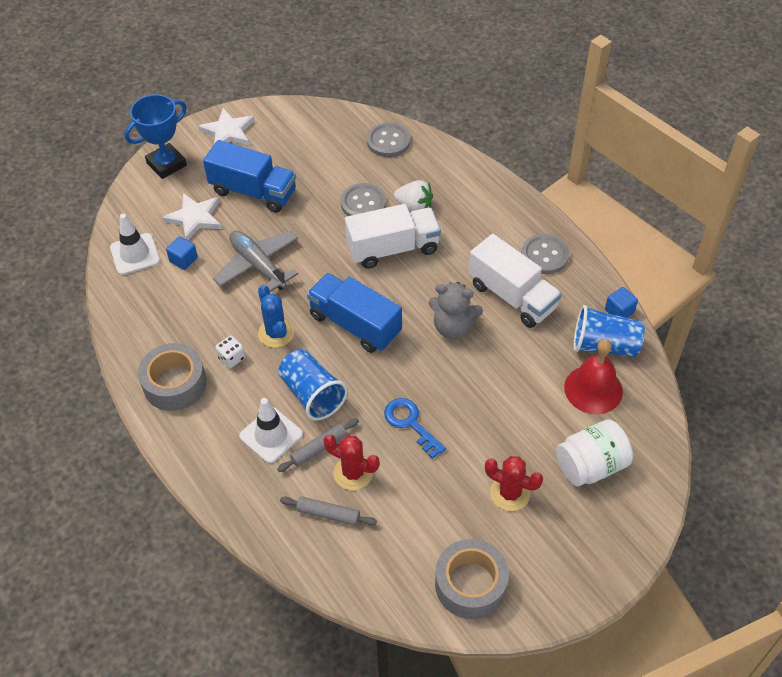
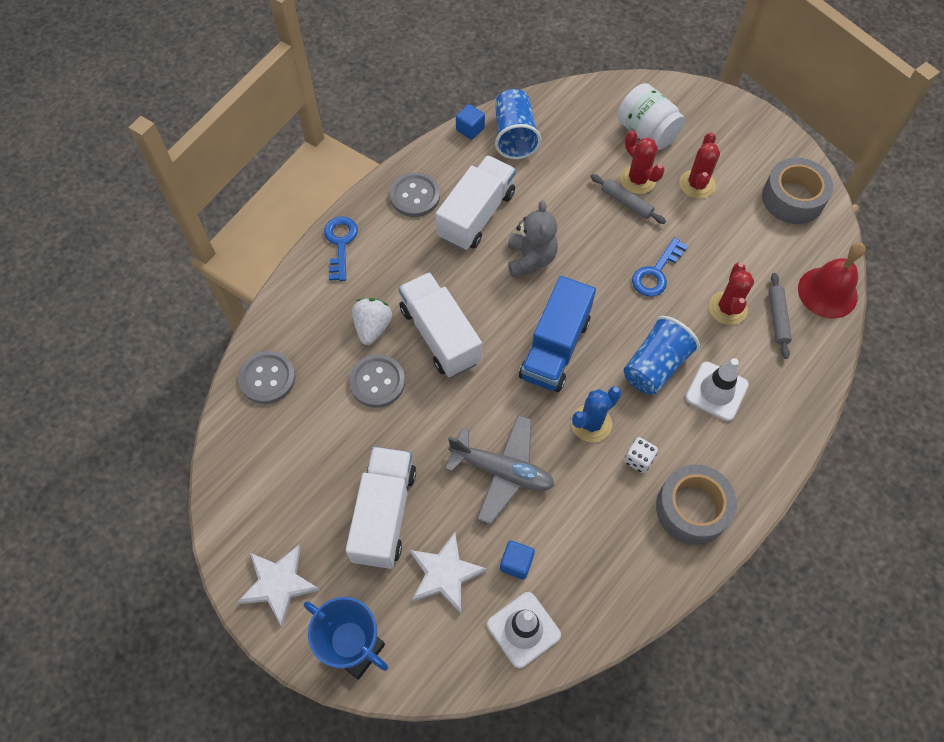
camera: 105 degrees left, 10 degrees up
blue truck [203,140,296,213] -> white truck [346,447,416,569]
grey plane [213,231,298,292] -> grey plane turned 105 degrees counterclockwise [445,415,555,525]
grey rolling pin [277,419,359,472] -> grey rolling pin moved to [590,174,666,224]
red bell [564,339,623,414] -> red bell moved to [798,243,866,318]
none -> blue key [324,216,358,281]
none -> red cactus [620,130,665,194]

